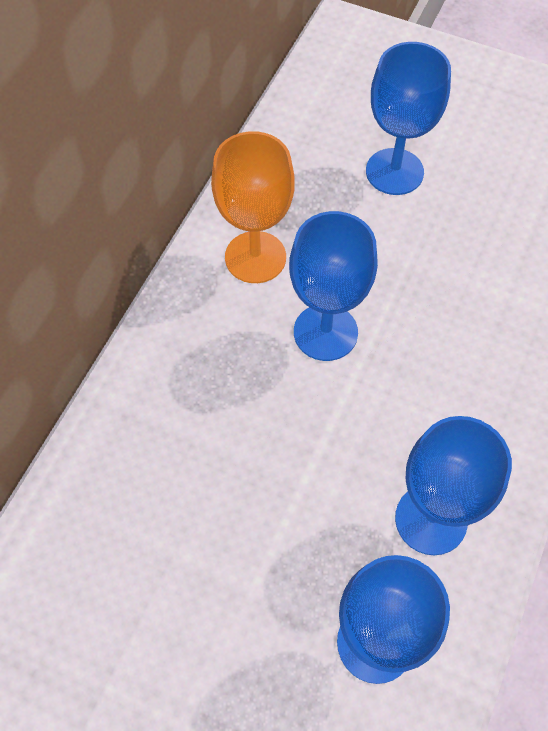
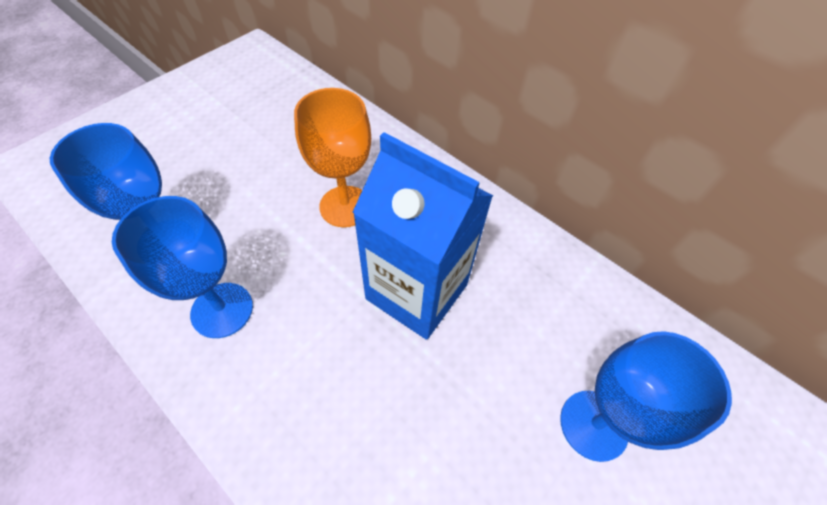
camera: 105 degrees right, 5 degrees down
orange goblet [211,131,295,283] -> orange goblet moved to [294,88,371,227]
blue goblet [289,211,378,361] -> blue carton [352,132,493,340]

